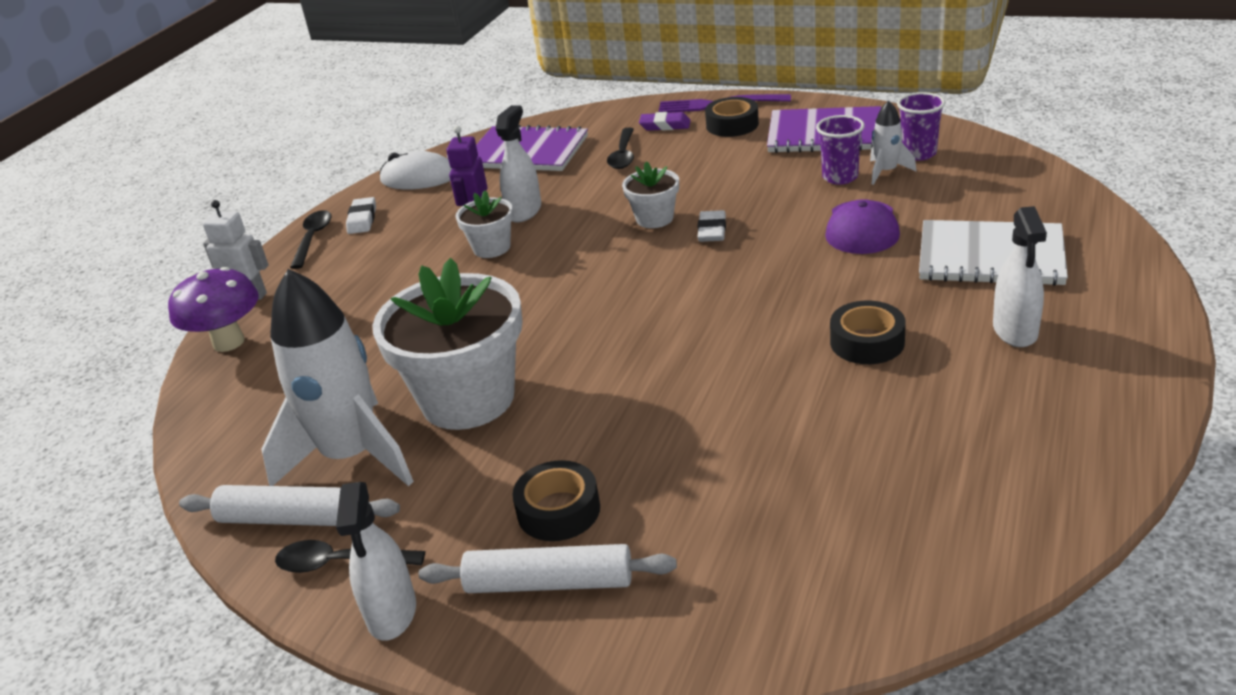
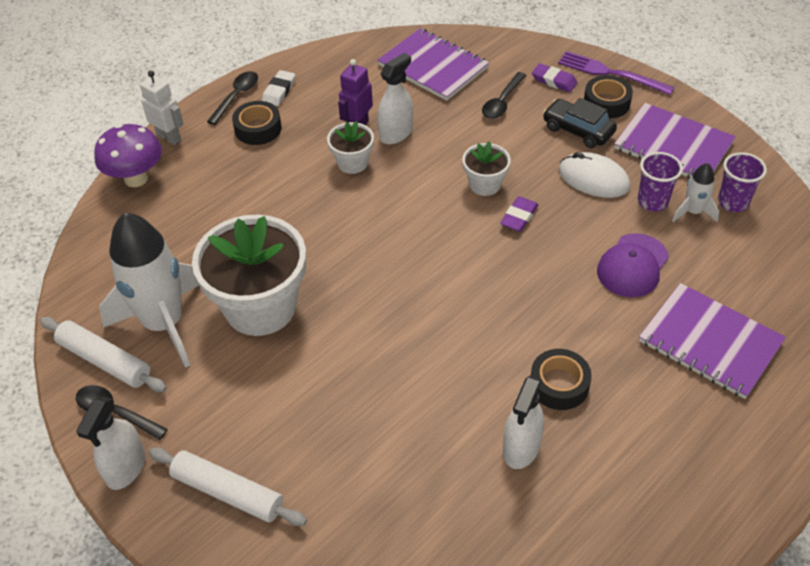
camera: 20 degrees right, 15 degrees up
white mouse [379,151,452,189] -> white mouse moved to [559,152,630,198]
black tape [512,460,600,541] -> black tape moved to [232,101,282,145]
white eraser [698,210,726,242] -> purple eraser [500,196,539,232]
white notebook [919,220,1068,286] -> purple notebook [639,283,786,399]
white spray bottle [993,206,1047,347] -> white spray bottle moved to [503,375,544,469]
none -> black car [543,98,617,148]

